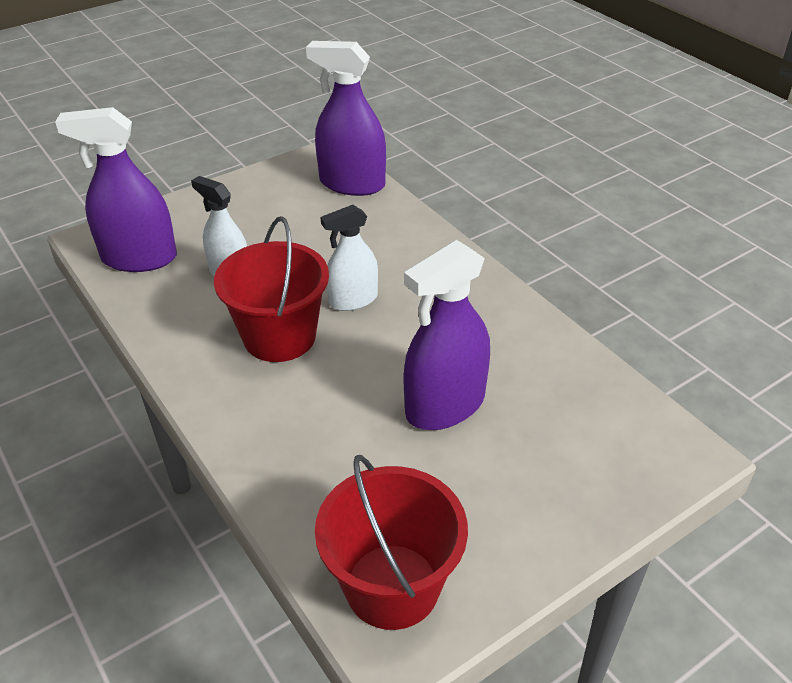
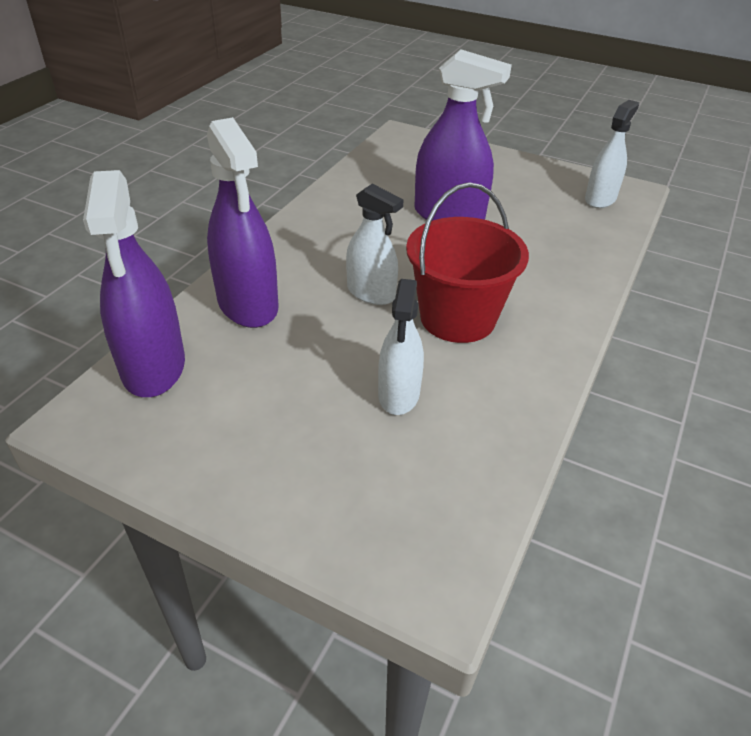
camera: 120 degrees left, 0 degrees up
purple spray bottle [55,107,177,272] -> purple spray bottle moved to [207,117,278,328]
red bucket [315,455,468,630] -> white spray bottle [585,100,639,208]

